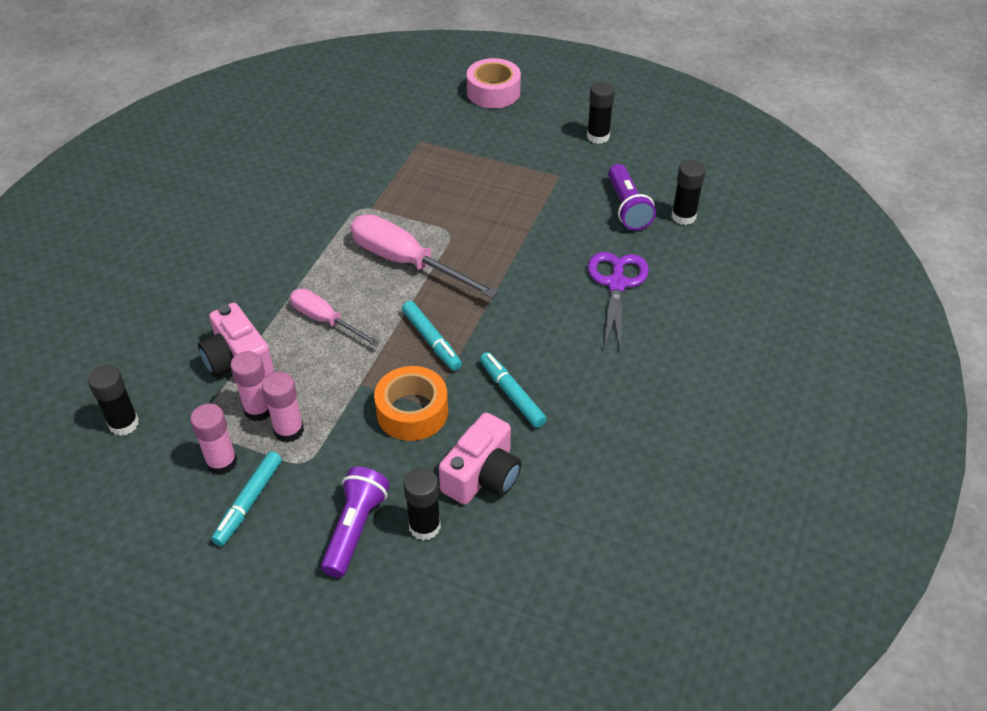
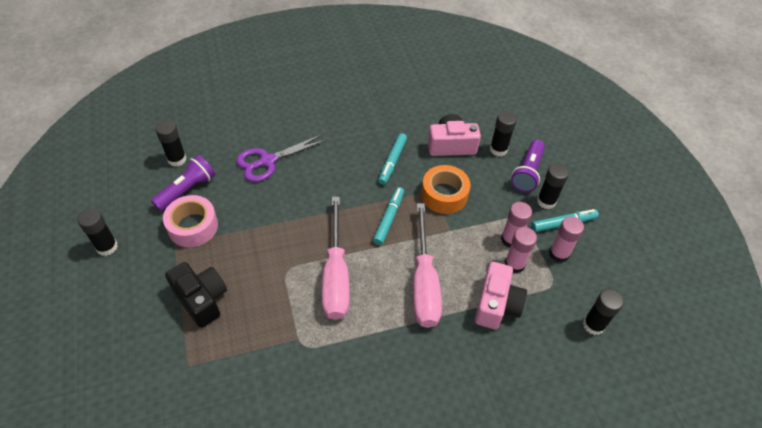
camera: 130 degrees left, 5 degrees up
pink screwdriver [290,289,381,347] -> pink screwdriver [413,203,442,328], size x1.61
purple flashlight [321,467,390,577] -> purple flashlight turned 45 degrees counterclockwise [511,140,545,192]
pink tape [467,58,521,108] -> pink tape moved to [163,195,218,247]
none -> black camera [165,262,227,328]
none -> black glue stick [537,163,569,209]

